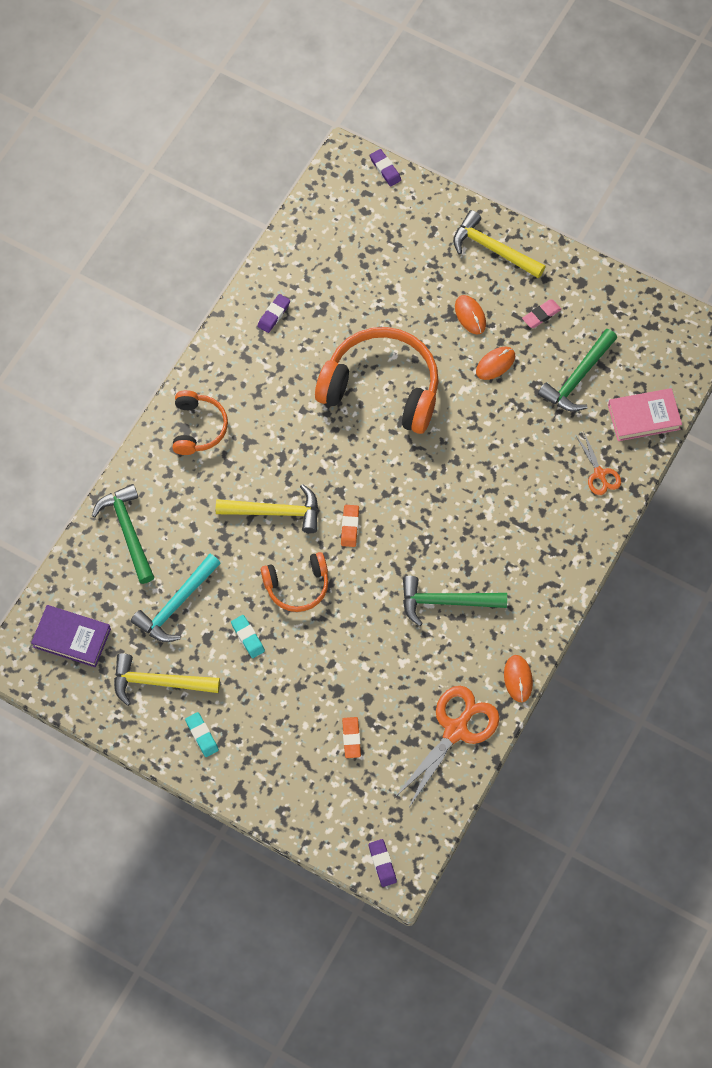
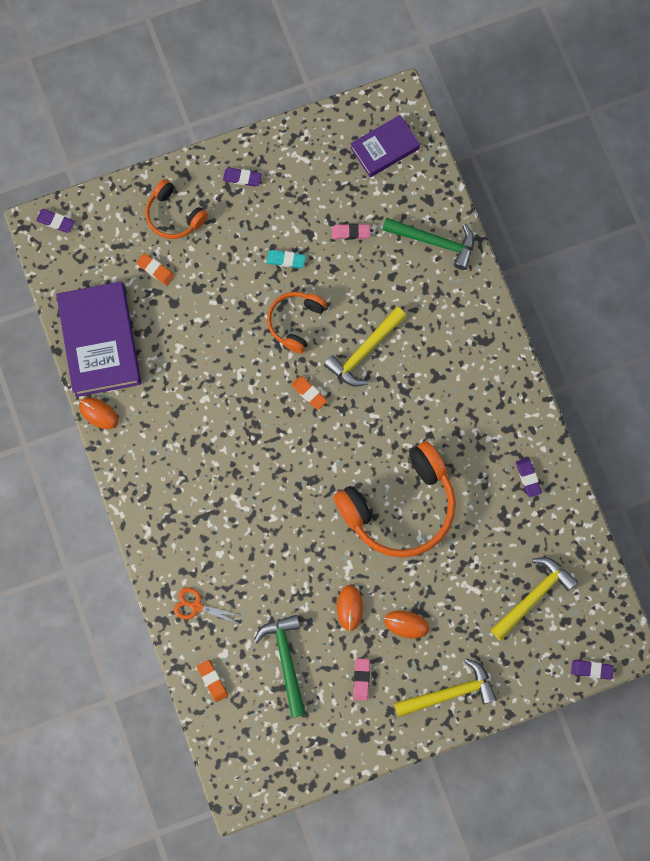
camera: 130 degrees right, 10 degrees up
yellow hammer [114,653,220,706] -> yellow hammer moved to [491,557,578,641]
turquoise hammer [131,554,221,642] -> pink eraser [332,224,370,240]
orange headphones [173,390,228,455] -> orange headphones moved to [145,179,208,239]
turquoise eraser [185,712,219,757] -> purple eraser [223,168,262,187]
orange scissors [394,686,500,809] -> purple book [56,282,141,397]
green hammer [403,576,507,626] -> none
pink book [608,388,682,441] -> orange eraser [197,660,228,702]

